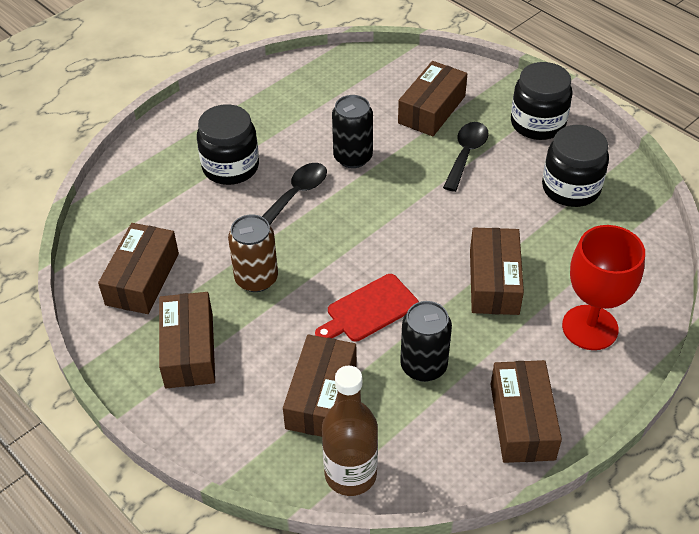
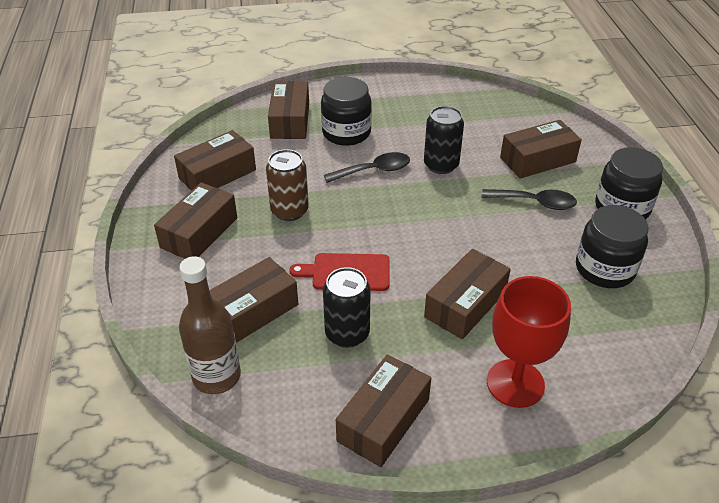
camera: 35 degrees right, 5 degrees down
black spoon [443,122,489,192] -> black spoon turned 45 degrees clockwise [482,189,577,210]
none -> brown box [268,81,309,139]

